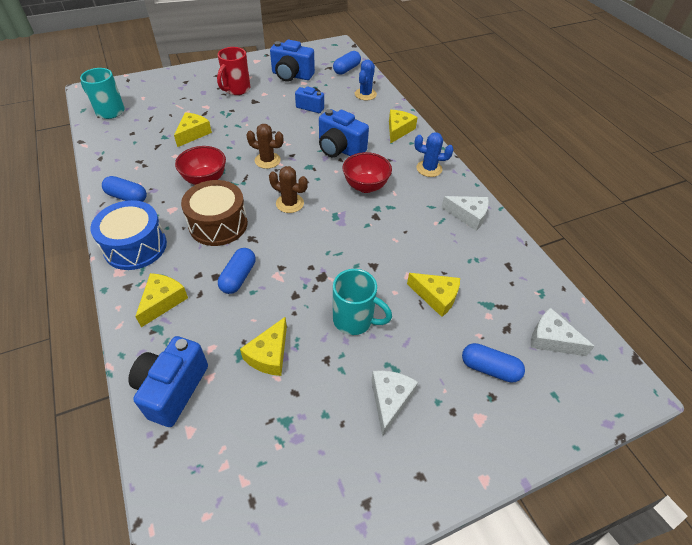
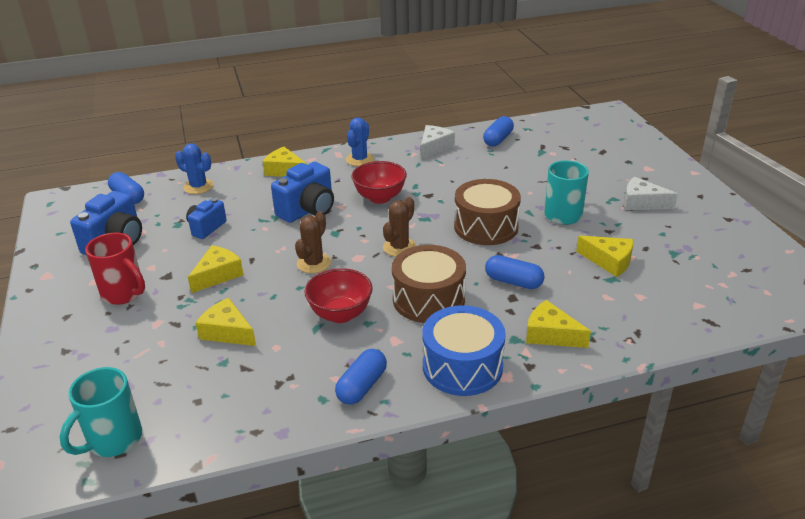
camera: 80 degrees left, 15 degrees down
blue camera [128,336,208,427] -> none
yellow cheese [407,273,460,317] -> yellow cheese moved to [188,245,243,293]
blue capsule [462,343,525,383] -> blue capsule moved to [483,116,514,146]
white cheese [531,308,595,356] -> none
none -> brown drum [454,179,521,245]

